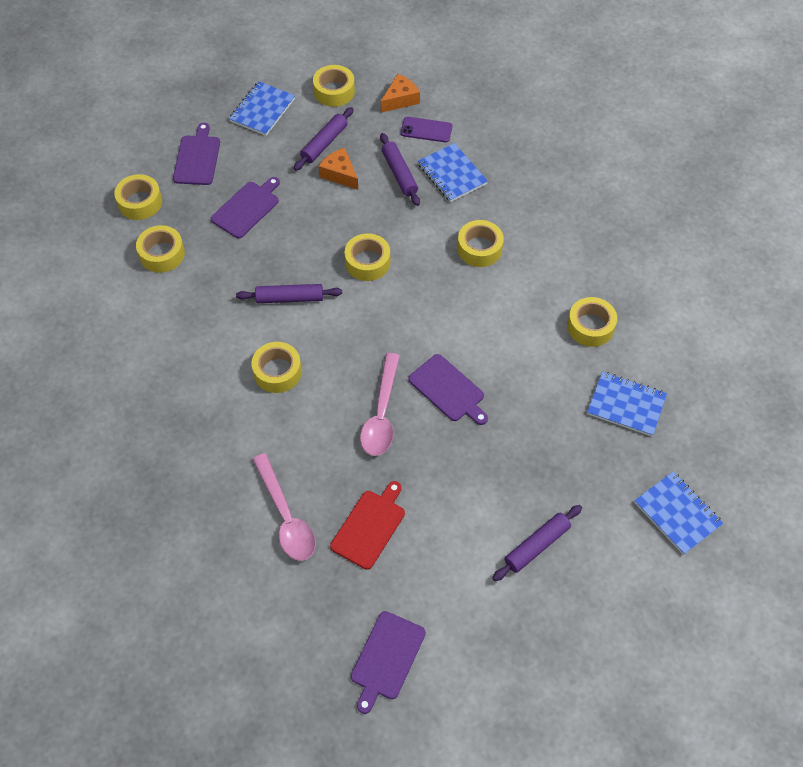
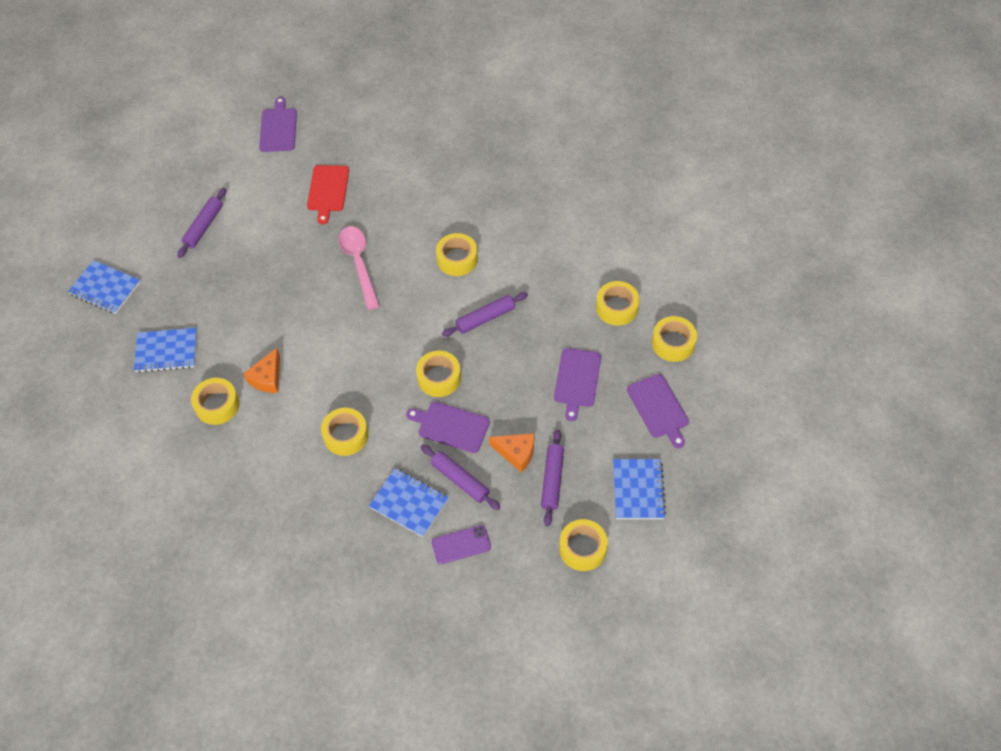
camera: 155 degrees right, 0 degrees up
pink spoon [252,453,316,561] -> none
orange cheese [381,74,420,113] -> orange cheese moved to [243,348,280,393]
purple cutting board [408,354,488,425] -> purple cutting board moved to [406,402,490,453]

